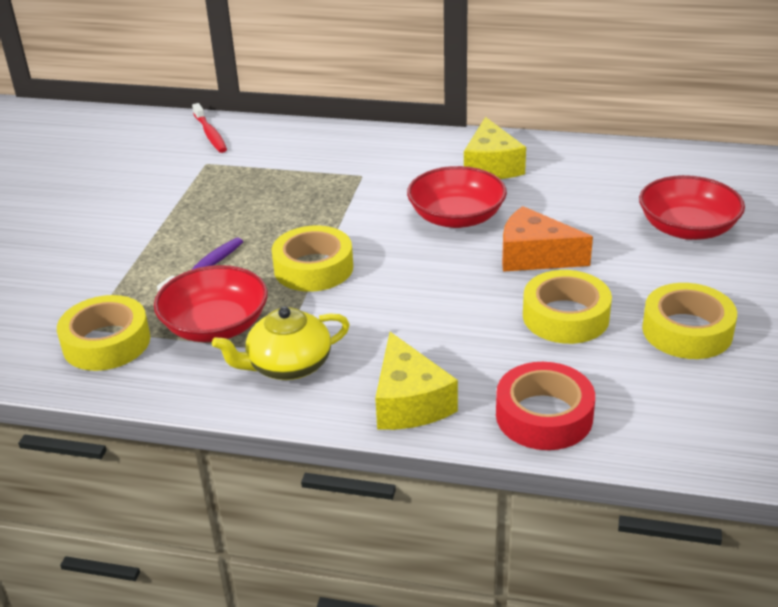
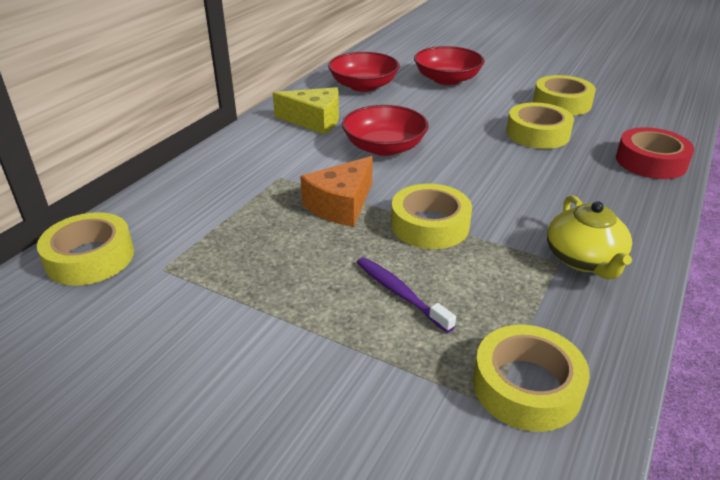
camera: 75 degrees left, 0 degrees up
red bowl [154,265,268,342] -> red bowl moved to [328,52,400,92]
red toothbrush [192,103,227,153] -> yellow tape [37,212,134,286]
yellow cheese [375,332,458,430] -> none
orange cheese [502,206,593,272] -> orange cheese moved to [300,156,373,227]

